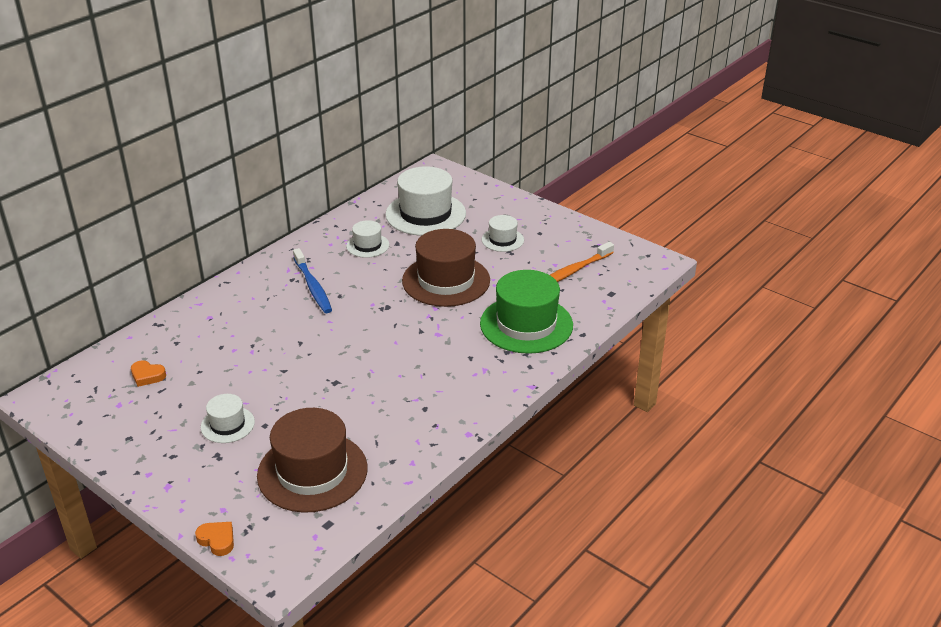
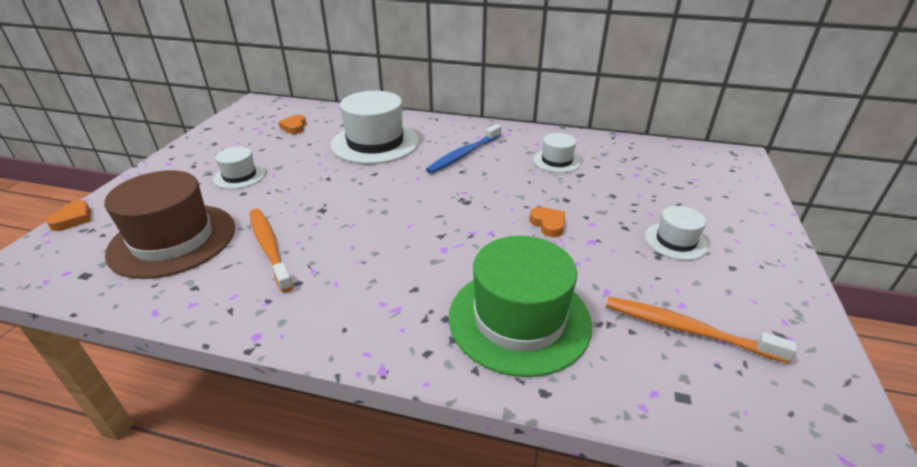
camera: 65 degrees right, 0 degrees up
white hat [385,166,466,236] -> white hat moved to [331,91,419,164]
brown hat [402,229,490,307] -> orange heart [529,207,565,237]
none -> orange toothbrush [250,209,293,292]

